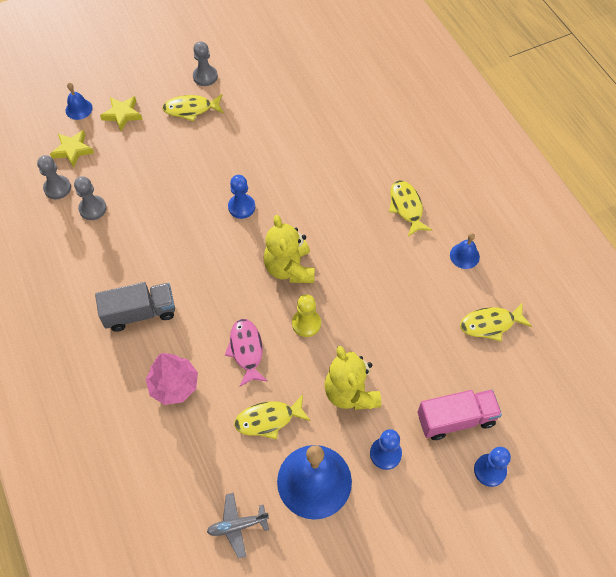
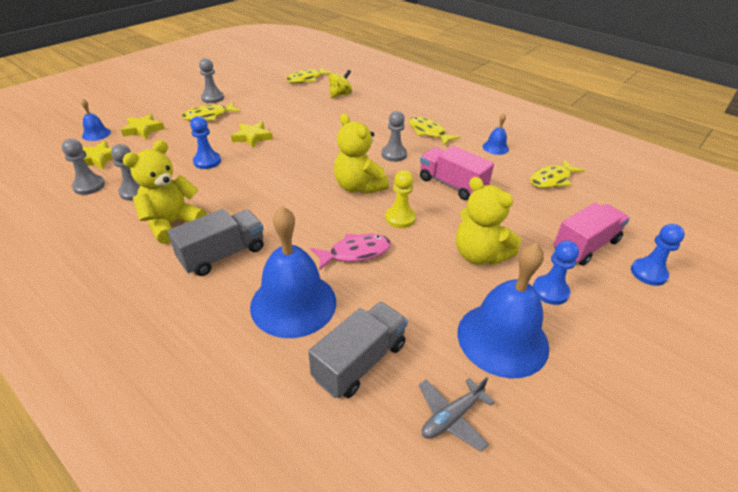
camera: 25 degrees left, 20 degrees down
pink tree [146,353,198,405] -> blue bell [250,206,336,338]
pink fish [225,319,268,387] -> pink fish turned 105 degrees clockwise [311,234,391,270]
blue pawn [228,175,255,219] -> blue pawn moved to [190,116,221,169]
yellow fish [234,394,311,440] -> yellow fish moved to [286,67,332,83]
none -> yellow teddy bear [123,140,207,244]
none -> yellow star [231,122,273,148]
none -> grey truck [308,302,408,398]
none -> yellow spinning top [329,70,352,98]
none -> grey pawn [381,111,407,162]
none -> pink truck [420,146,494,200]

